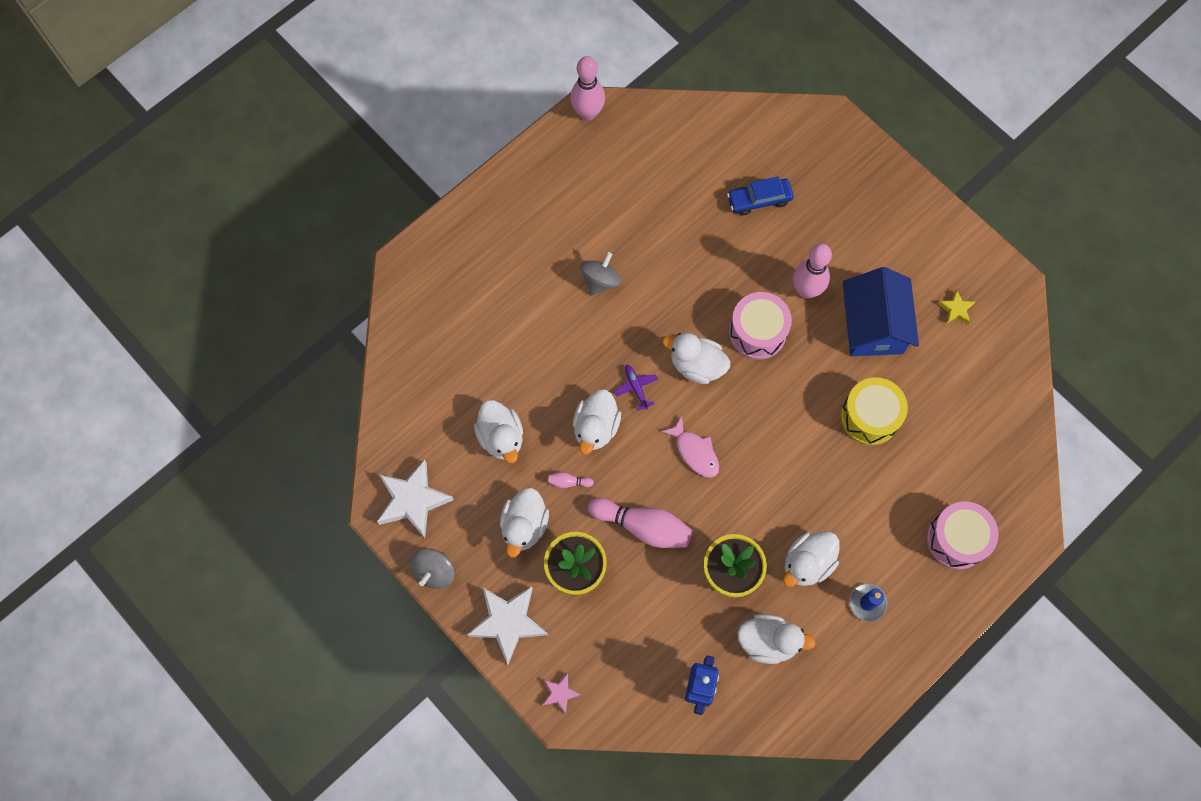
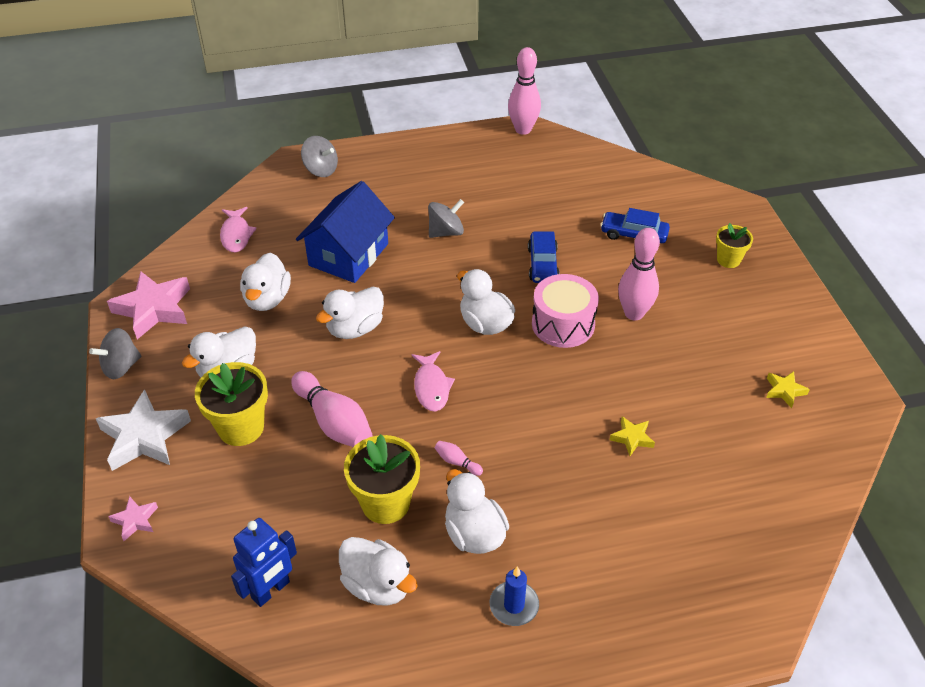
camera: 30 degrees right, 25 degrees down
white star [377,459,454,538] -> pink star [107,271,190,339]
pink bowling pin [548,472,594,488] -> pink bowling pin moved to [435,441,483,476]
purple plane [614,365,658,411] -> none
white duck [783,531,839,587] -> white duck turned 75 degrees clockwise [445,469,509,554]
yellow drum [841,377,908,445] -> yellow star [610,416,655,456]
blue house [843,267,919,356] -> blue house moved to [296,181,395,283]
pink drum [927,501,999,569] -> none
none -> pink fish [220,207,257,252]
none -> grey spinning top [301,136,338,177]
none -> blue car [528,231,560,283]
none -> yellow flower pot [716,223,753,268]

